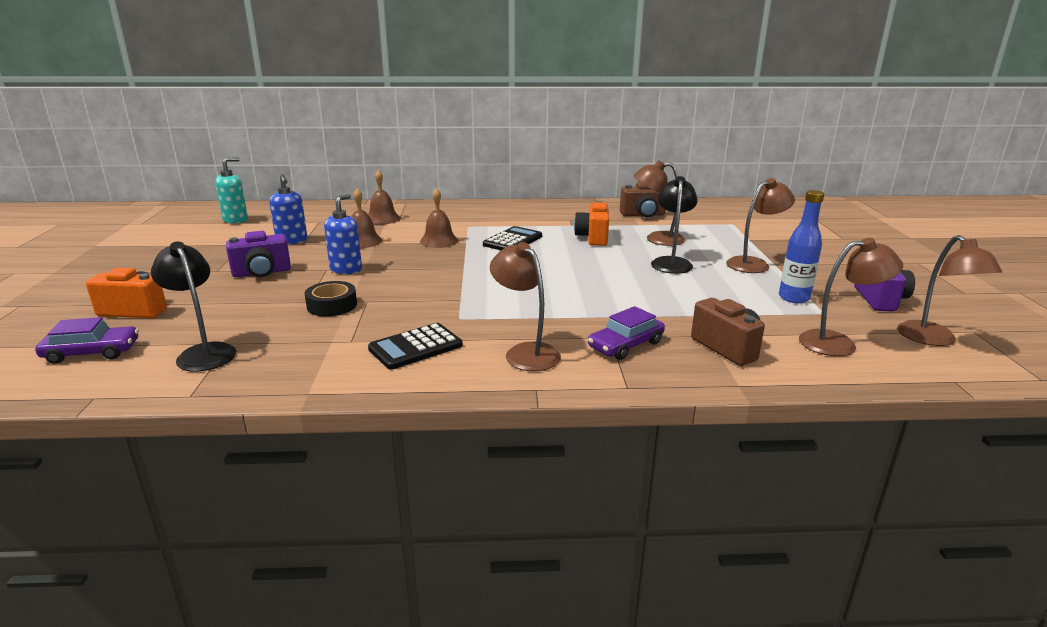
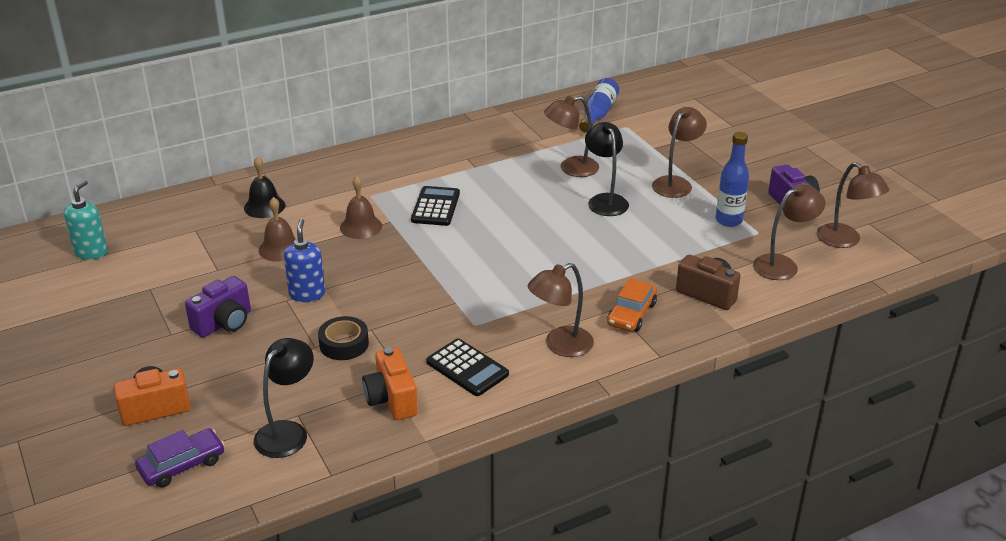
camera: 25 degrees left, 10 degrees up
black lamp [151,242,236,372] -> black lamp turned 90 degrees clockwise [254,338,314,458]
blue soap dispenser [269,174,307,245] -> none
brown bell [368,170,400,225] -> black bell [244,156,285,218]
black calculator [368,323,462,369] -> black calculator turned 75 degrees counterclockwise [426,339,509,396]
brown lamp [490,242,561,371] -> brown lamp turned 60 degrees counterclockwise [528,263,594,357]
orange camera [574,201,609,246] -> orange camera moved to [362,347,418,420]
purple car [588,306,665,360] -> orange car [607,278,657,332]
brown camera [620,182,666,217] -> none
none -> blue bottle [579,78,619,133]

